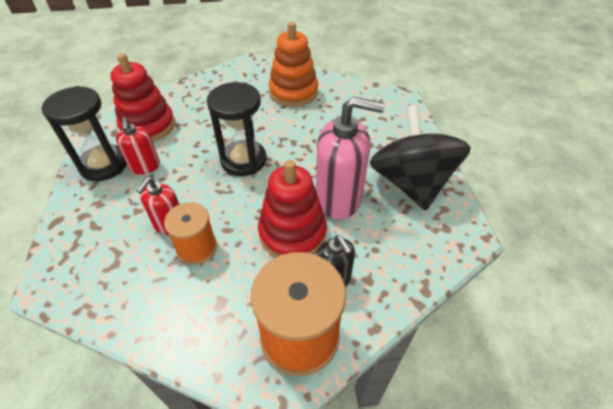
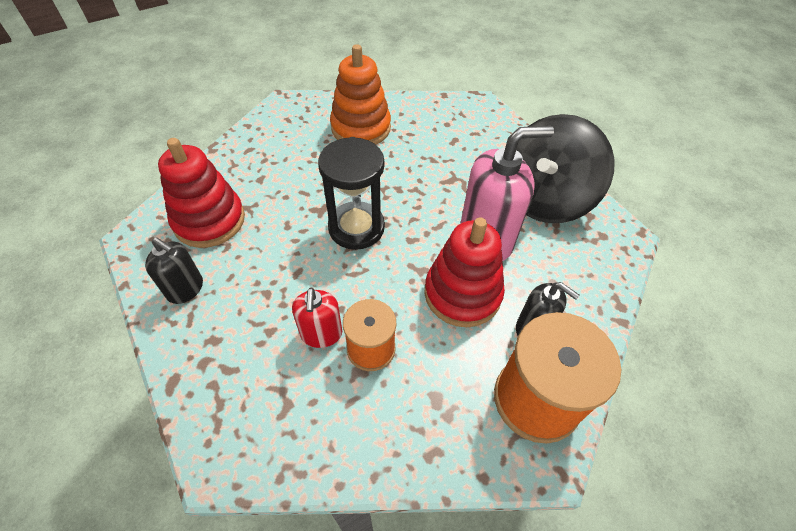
camera: 25 degrees left, 5 degrees up
black hourglass [42,86,127,181] -> black soap dispenser [145,238,203,304]
red soap dispenser [116,117,160,174] -> none
black spinning top [370,104,471,210] -> black spinning top turned 105 degrees counterclockwise [516,114,615,223]

